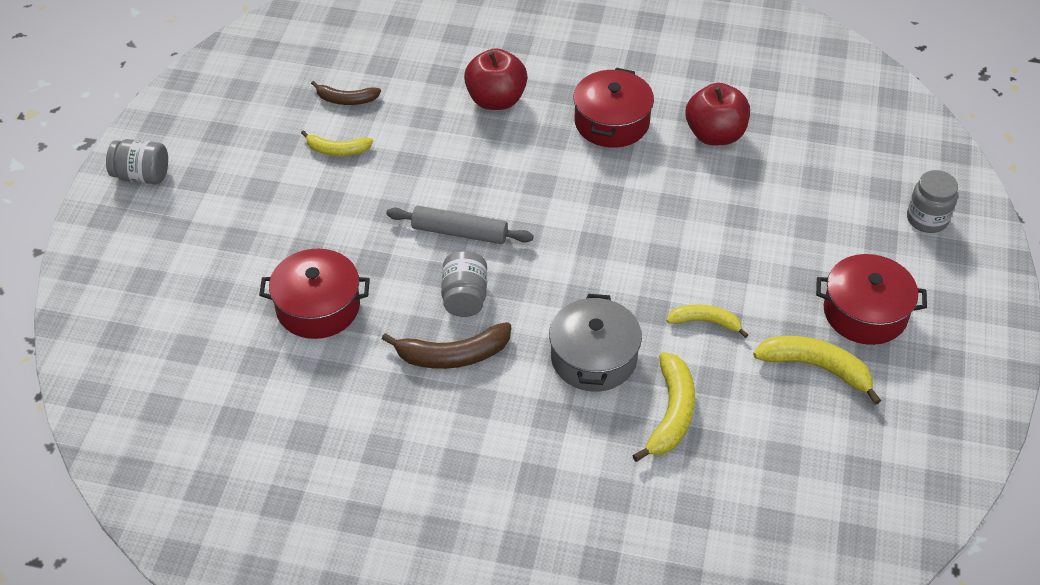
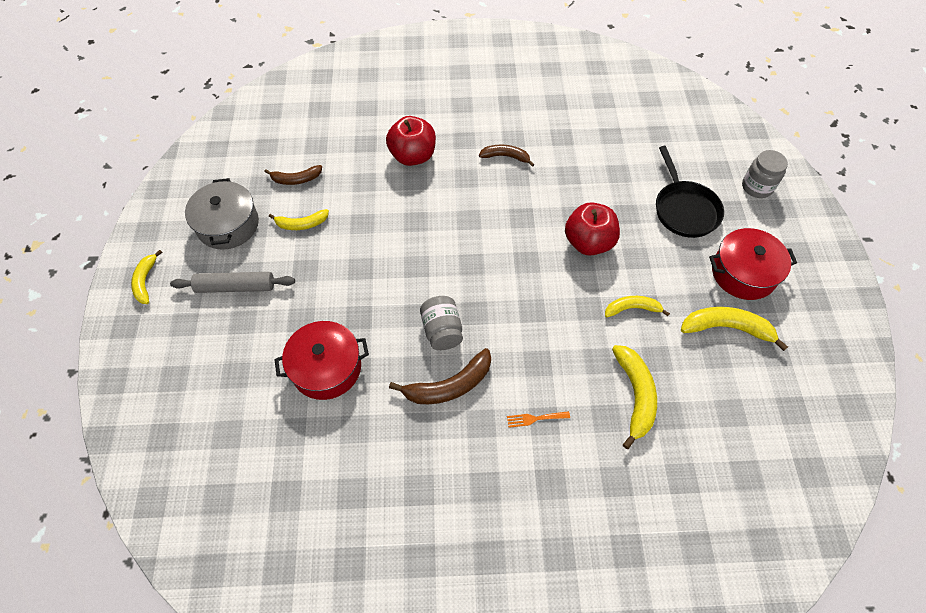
camera: 15 degrees left, 10 degrees up
grey jar [106,139,168,184] -> yellow banana [131,250,163,304]
grey rolling pin [386,206,534,244] -> grey rolling pin moved to [170,272,295,293]
grey pot [549,294,642,392] -> grey pot moved to [185,178,259,249]
red pot [573,68,654,148] -> brown banana [479,145,535,167]
red apple [686,83,750,145] -> red apple moved to [565,202,620,256]
none -> orange fork [507,411,570,428]
none -> black pan [656,146,724,238]

